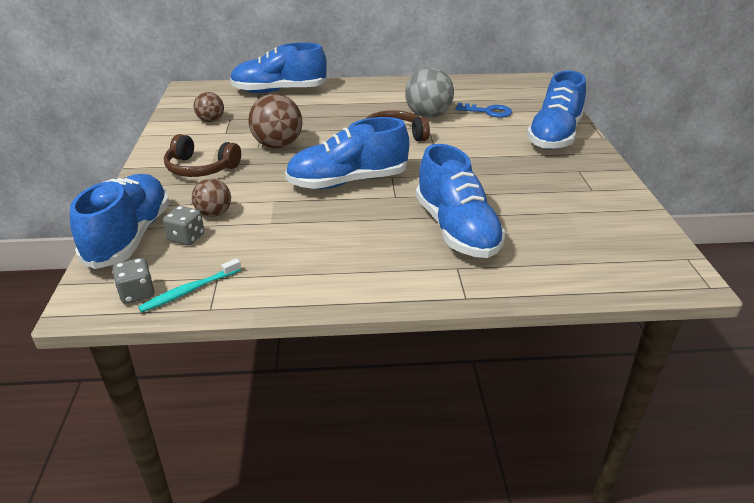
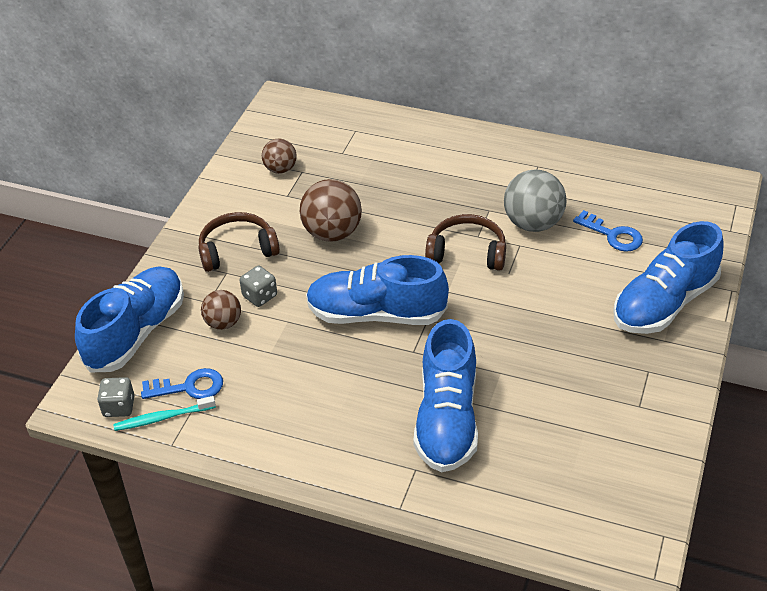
camera: 25 degrees right, 10 degrees up
grey dice [163,206,204,245] -> grey dice moved to [240,266,277,307]
brown headphones [164,134,241,177] -> brown headphones turned 120 degrees clockwise [198,212,280,272]
blue shoe [230,42,327,93] -> none
none -> blue key [141,368,223,399]

